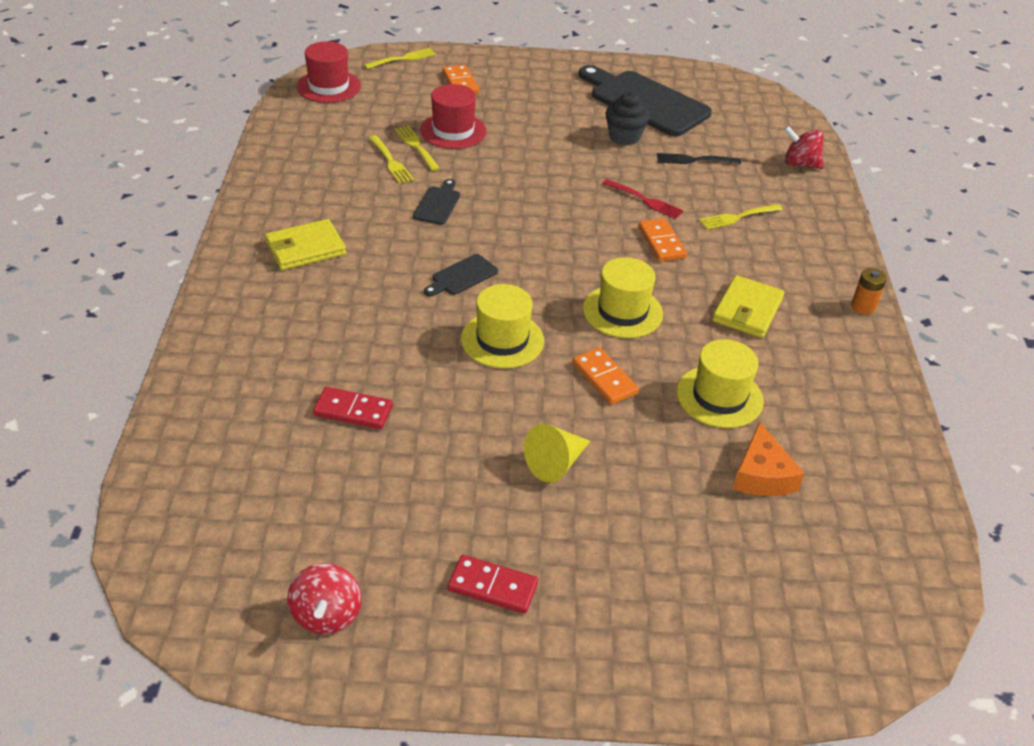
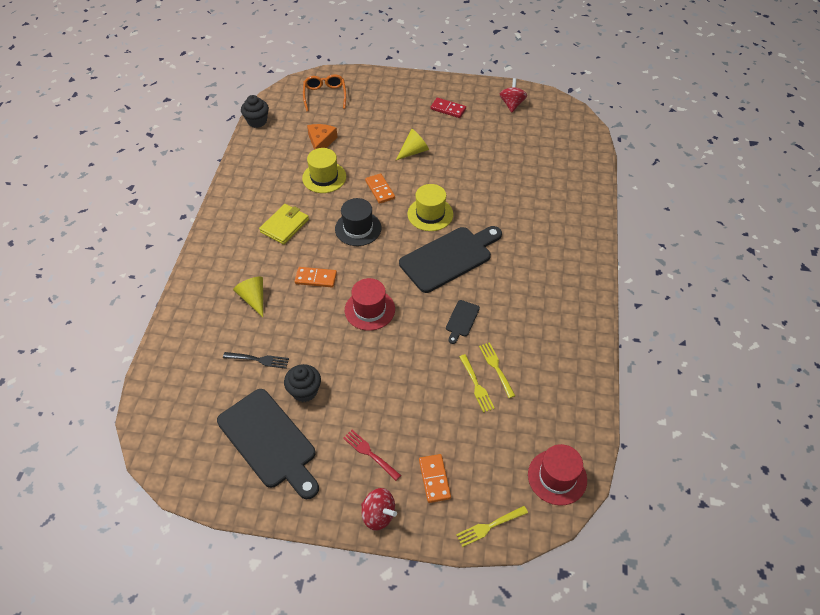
camera: 170 degrees left, 10 degrees up
yellow wallet [265,219,346,270] -> none
red domino [313,387,393,429] -> none
red hat [420,84,487,149] -> red hat moved to [345,278,395,331]
black cutting board [424,254,498,296] -> black cutting board [399,226,502,293], size x2.25
yellow hat [583,257,663,338] -> black hat [335,198,382,246]
red fork [602,179,684,219] -> red fork moved to [343,430,401,481]
orange domino [639,218,687,262] -> orange domino turned 75 degrees counterclockwise [295,267,337,287]
yellow fork [699,204,783,230] -> yellow cone [233,277,263,317]
red spinning top [784,126,824,169] -> red spinning top moved to [361,488,397,531]
orange battery [851,268,887,314] -> none
none -> black cupcake [241,95,269,128]
none -> orange glasses [303,74,346,111]

